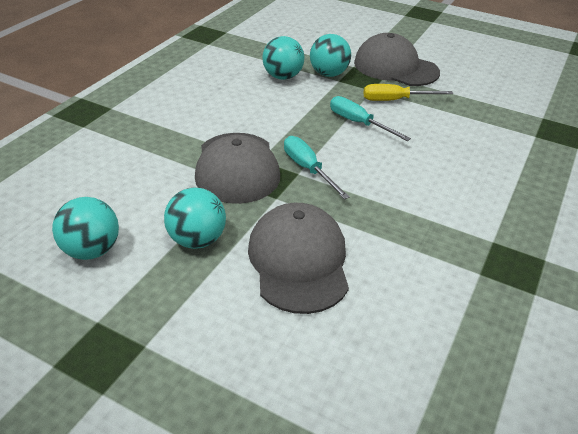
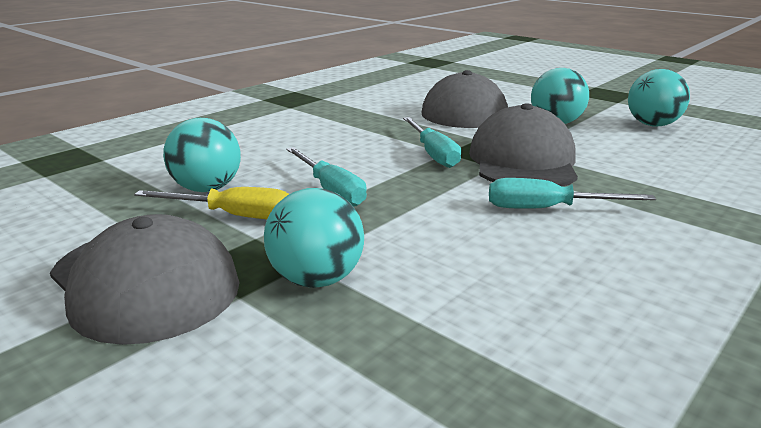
camera: 165 degrees left, 15 degrees down
turquoise ball [262,36,304,80] -> turquoise ball moved to [163,118,241,192]
none -> turquoise screwdriver [489,178,656,209]

